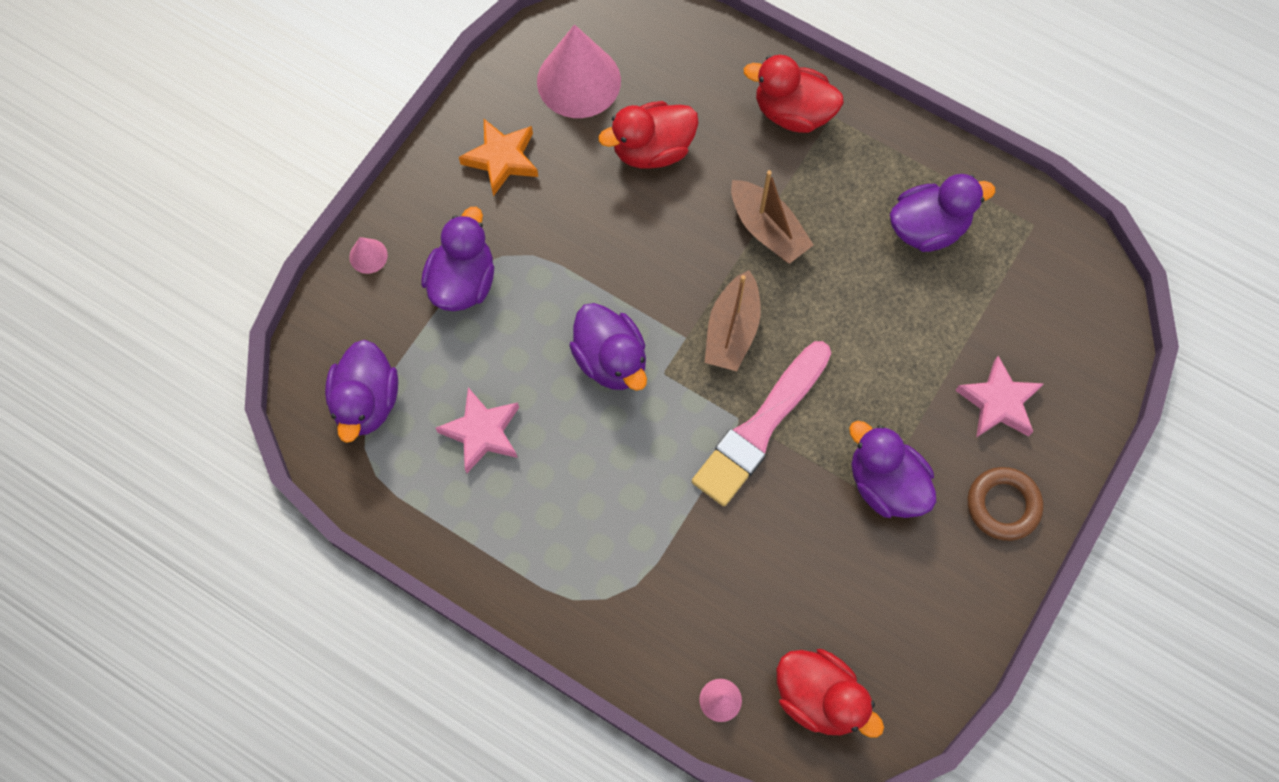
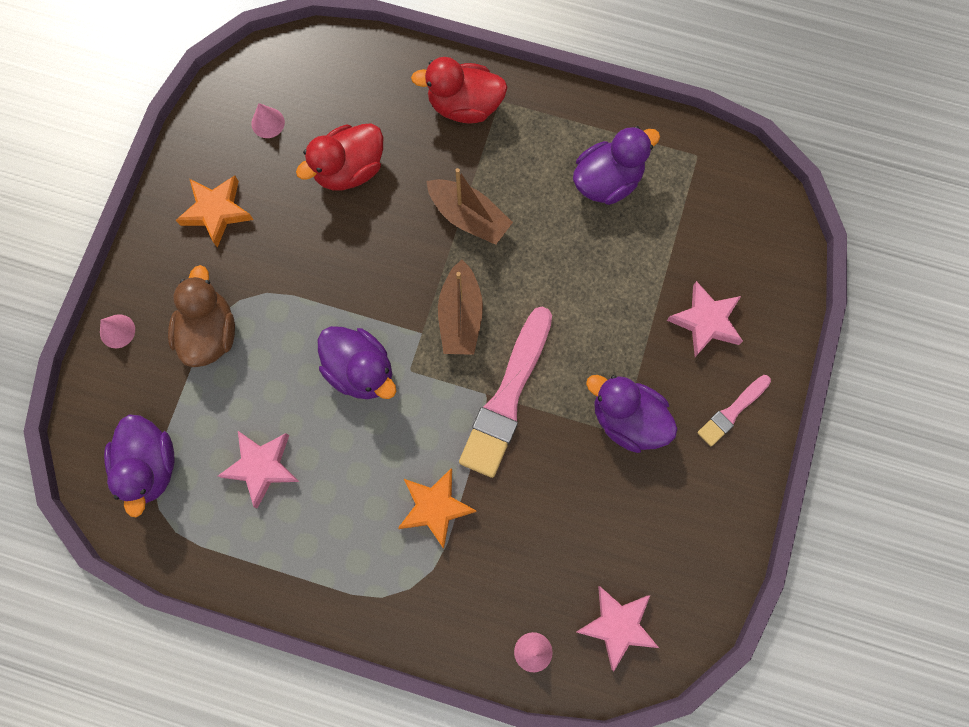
camera: 15 degrees left, 5 degrees up
purple duck [421,207,494,311] -> brown duck [168,265,235,367]
pink cone [537,24,621,118] -> pink cone [251,103,285,138], size x0.43
red duck [777,649,884,737] -> pink star [576,586,659,671]
brown ring [968,467,1043,541] -> pink brush [697,375,771,446]
none -> orange star [398,468,477,549]

